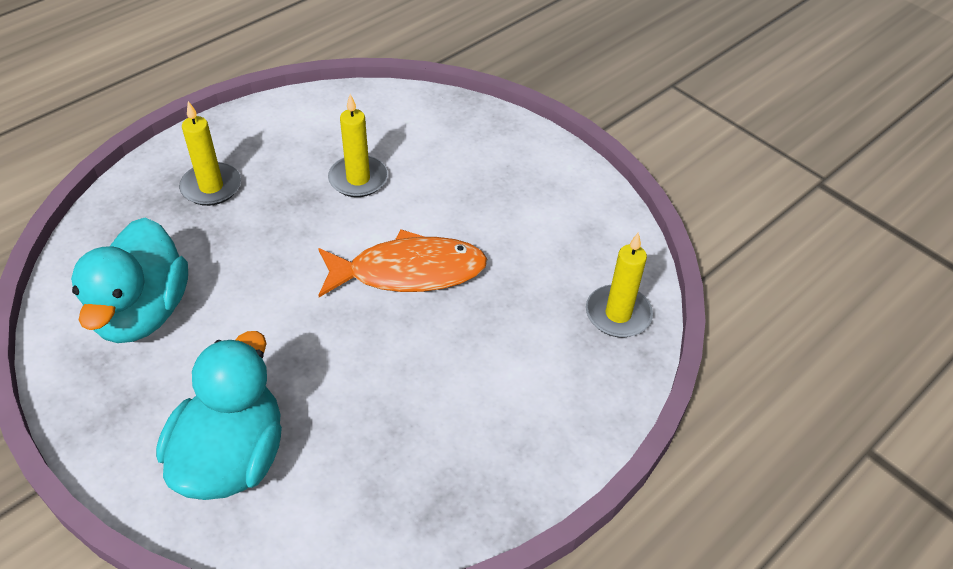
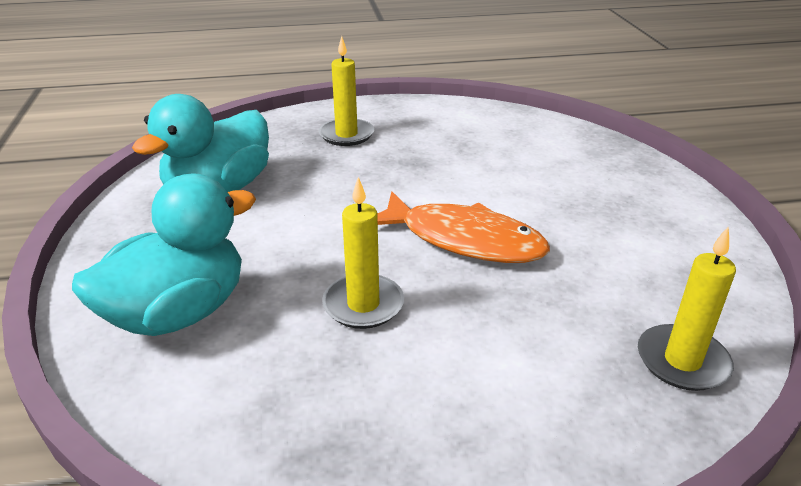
camera: 35 degrees right, 15 degrees down
yellow candle [328,94,388,197] -> yellow candle moved to [322,177,404,329]

